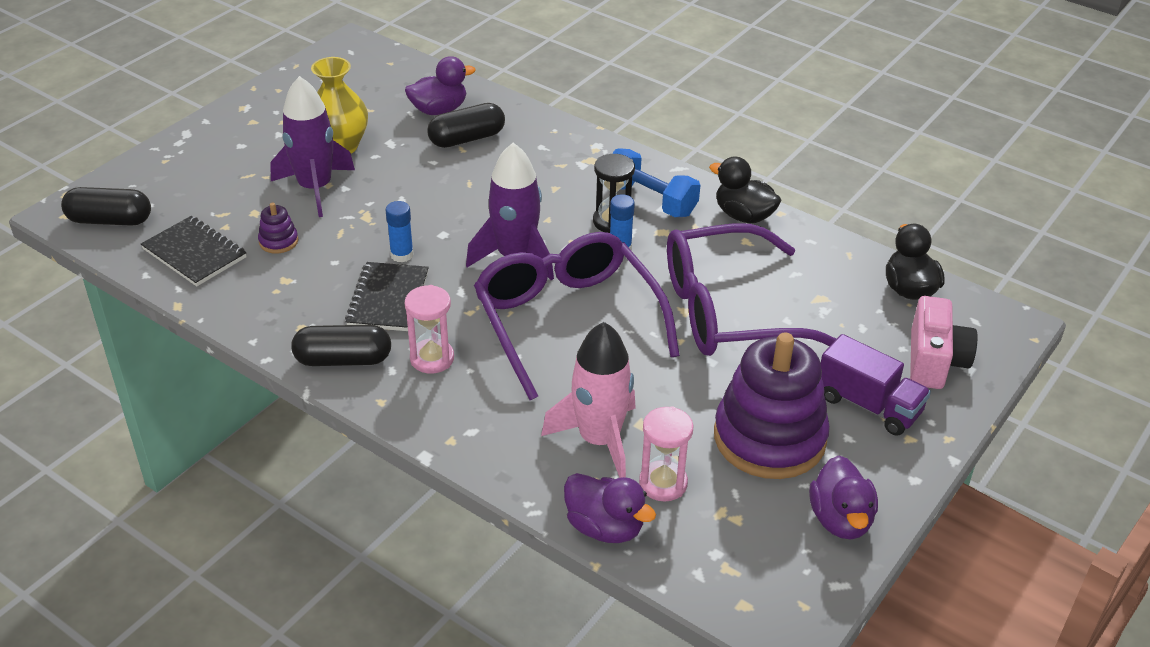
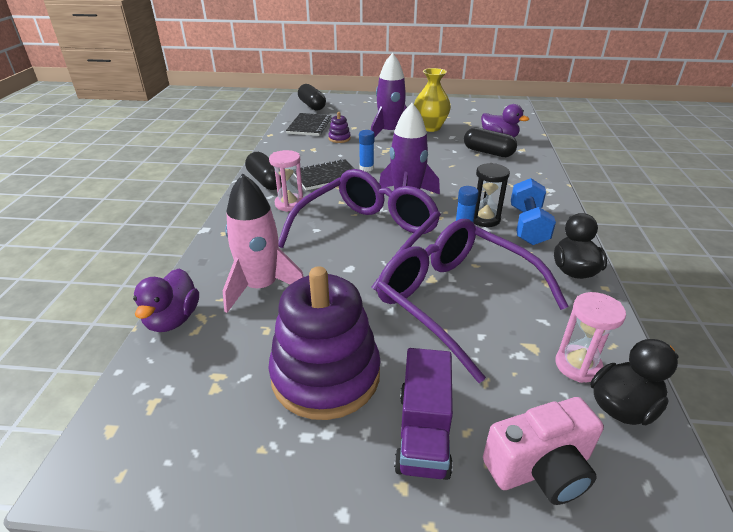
camera: 60 degrees right, 5 degrees down
pink hourglass [639,406,694,501] -> pink hourglass moved to [555,292,626,383]
purple duck [809,455,878,539] -> none

